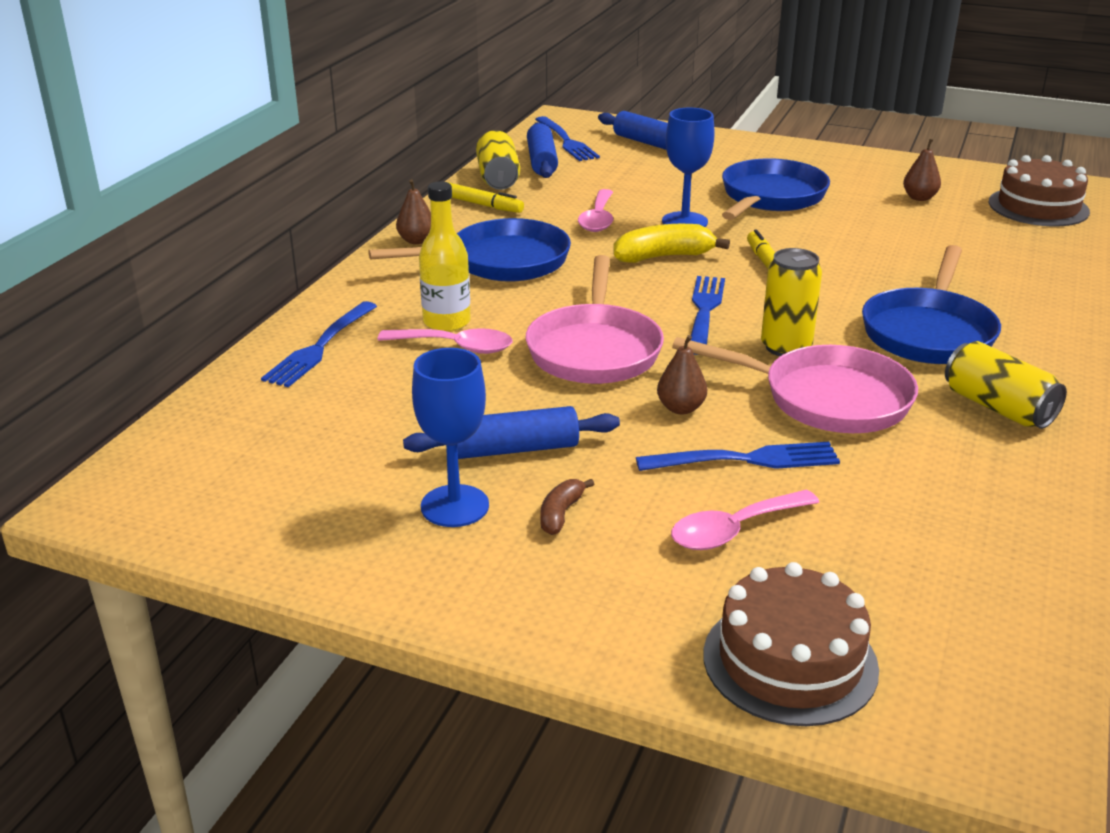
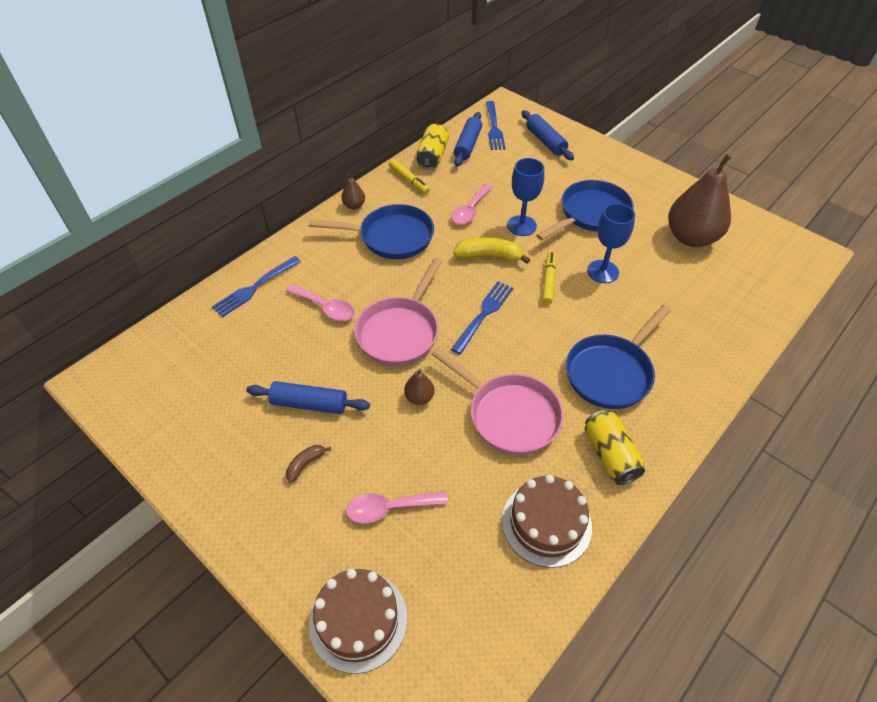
camera: 20 degrees right, 20 degrees up
blue goblet [412,348,489,527] -> blue goblet moved to [587,203,635,283]
yellow bottle [419,181,471,332] -> none
blue fork [636,442,840,471] -> none
yellow can [761,248,822,356] -> none
brown pear [903,139,941,201] -> brown pear [668,154,732,247], size x2.34
brown cake [988,155,1090,227] -> brown cake moved to [502,475,592,568]

